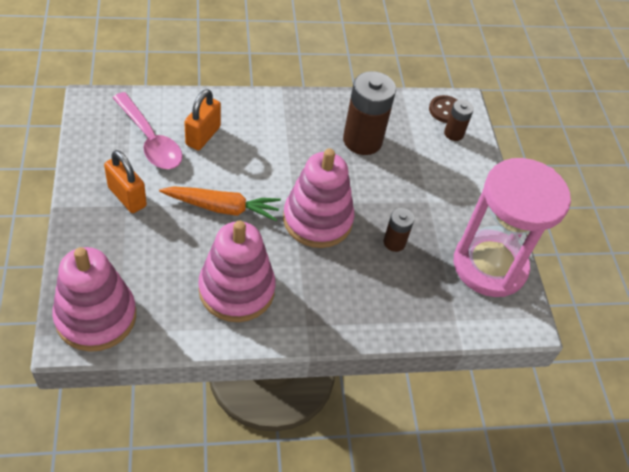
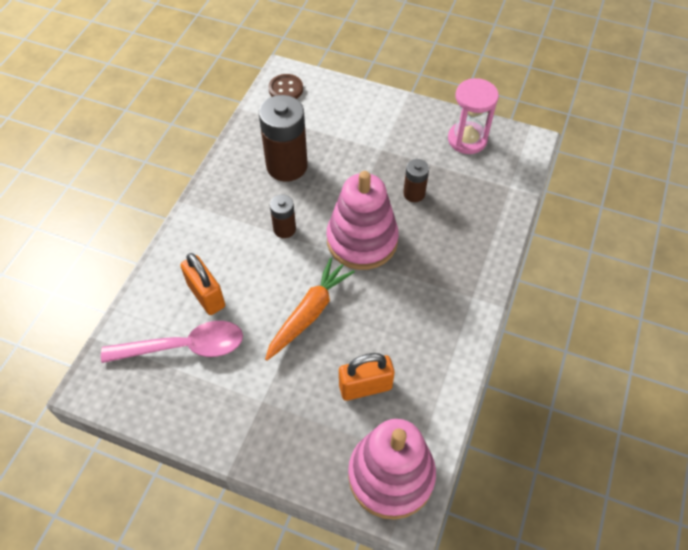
camera: 55 degrees left, 5 degrees up
orange padlock [104,150,147,213] -> orange padlock moved to [339,353,394,401]
pink stacking toy [198,221,276,322] -> none
brown battery [444,100,474,141] -> brown battery moved to [270,195,296,238]
pink hourglass [454,158,571,297] -> pink hourglass [448,78,499,154], size x0.57

